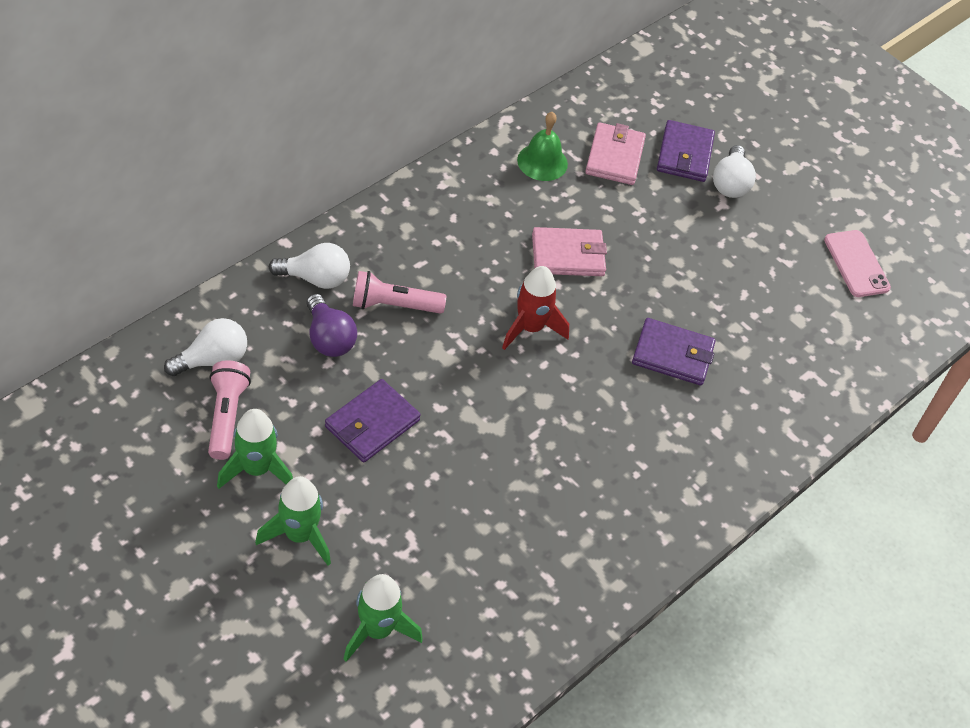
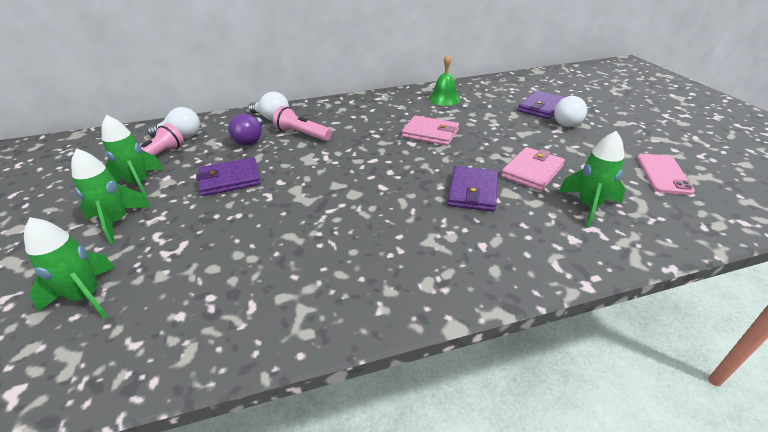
camera: 35 degrees right, 15 degrees down
red rocket [502,266,569,350] -> none
pink wallet [585,122,646,185] -> pink wallet moved to [501,147,565,191]
purple wallet [632,318,716,386] -> purple wallet turned 60 degrees clockwise [447,166,498,212]
none -> green rocket [559,131,625,227]

